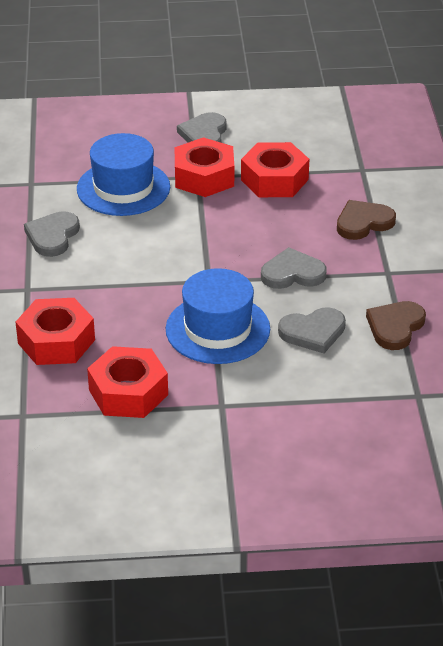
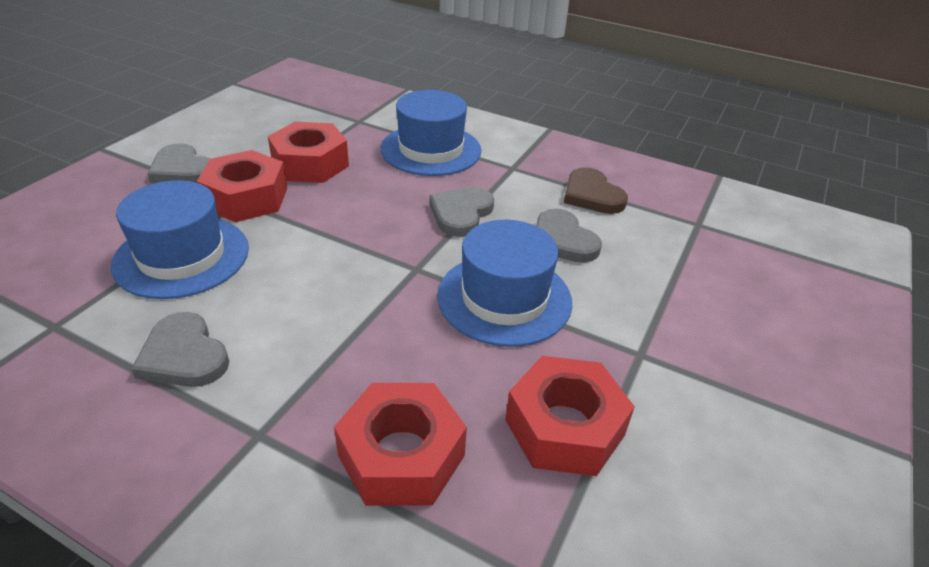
camera: 60 degrees left, 0 degrees up
grey heart [278,307,346,353] -> grey heart turned 135 degrees clockwise [536,208,602,263]
brown heart [337,200,396,240] -> blue hat [381,90,481,176]

